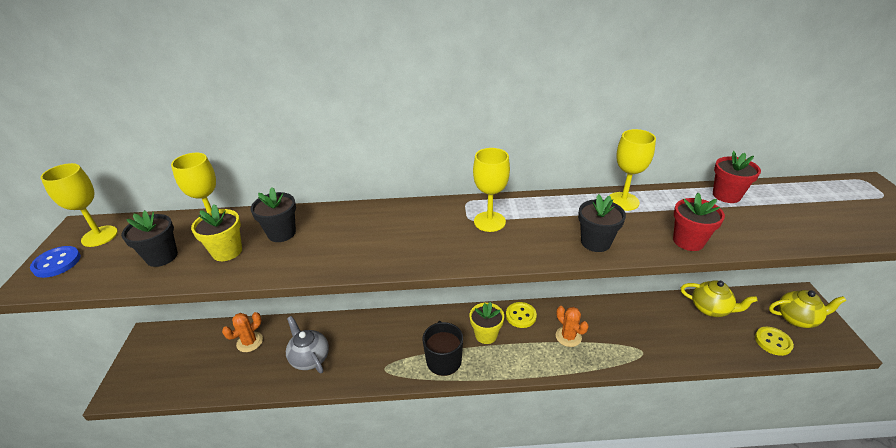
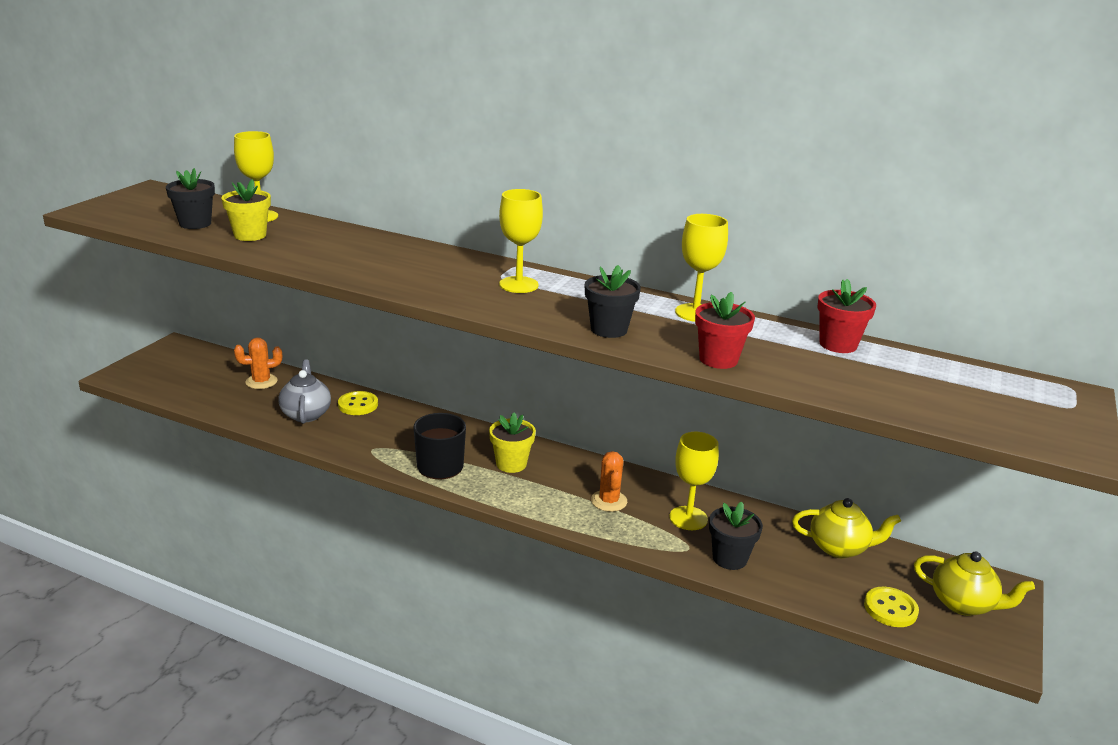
camera: 25 degrees right, 10 degrees down
blue button [30,246,81,278] -> none
yellow goblet [40,163,118,247] -> yellow goblet moved to [669,432,719,530]
black flower pot [251,187,296,242] -> black flower pot moved to [709,502,763,570]
yellow button [506,302,537,328] -> yellow button moved to [338,391,378,415]
yellow teapot [681,280,758,317] -> yellow teapot turned 45 degrees counterclockwise [792,498,901,558]

